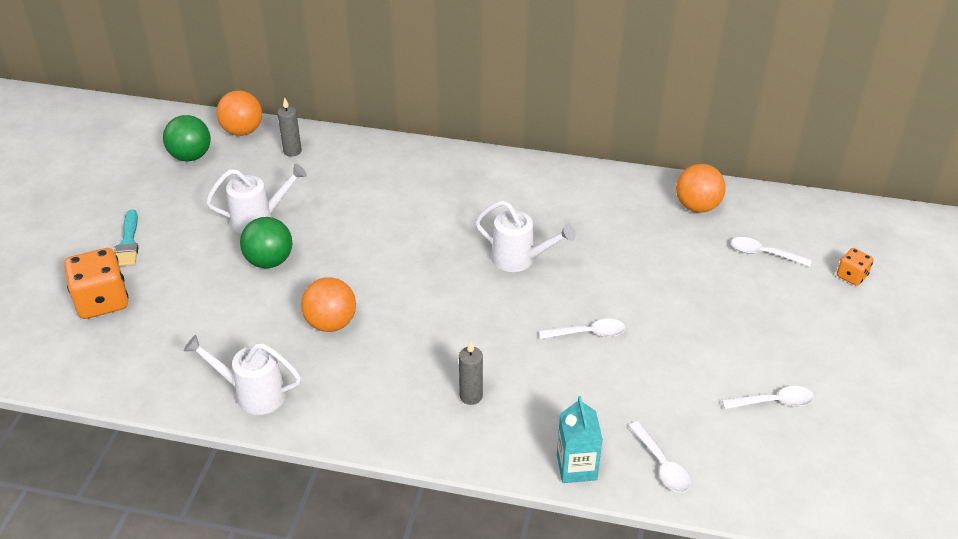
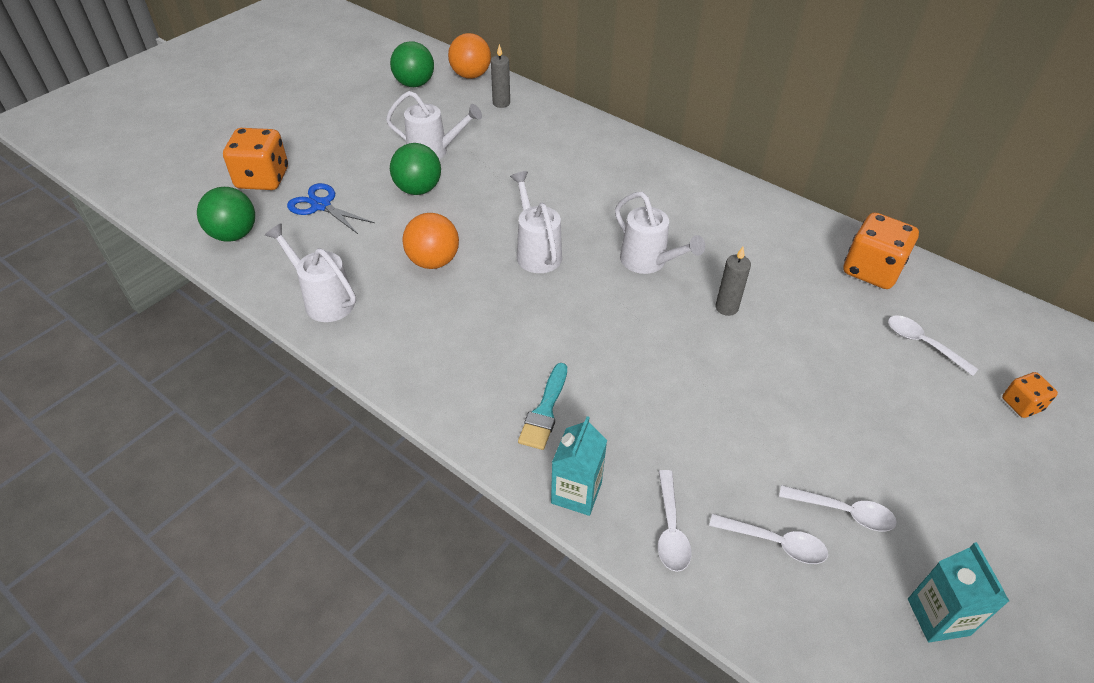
camera: 25 degrees right, 5 degrees up
turquoise brush [115,209,138,267] -> turquoise brush moved to [518,363,567,450]
grey candle [459,341,483,405] -> grey candle moved to [715,247,751,316]
white spoon [539,319,625,339] -> white spoon moved to [709,514,828,564]
orange ball [676,164,726,213] -> orange dice [843,213,919,289]
none -> green ball [197,187,255,242]
none -> blue scissors [287,183,375,234]
none -> white watering can [510,171,562,273]
none -> turquoise carton [908,542,1009,642]

